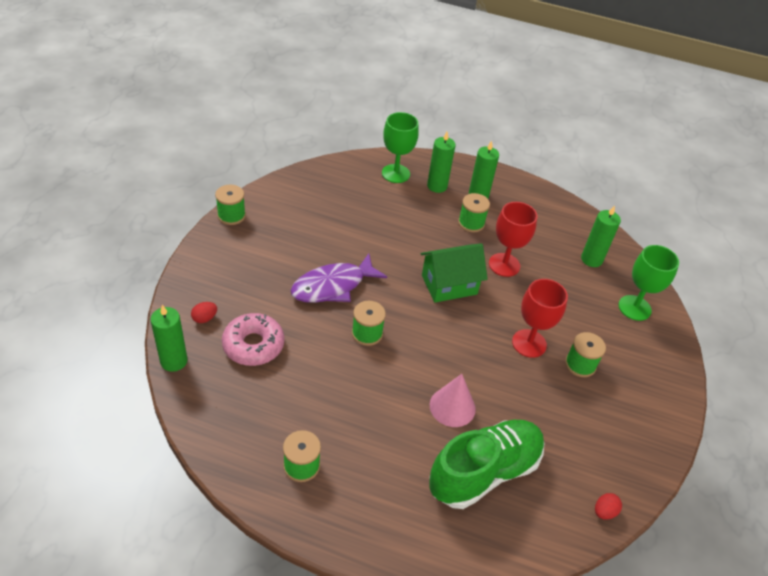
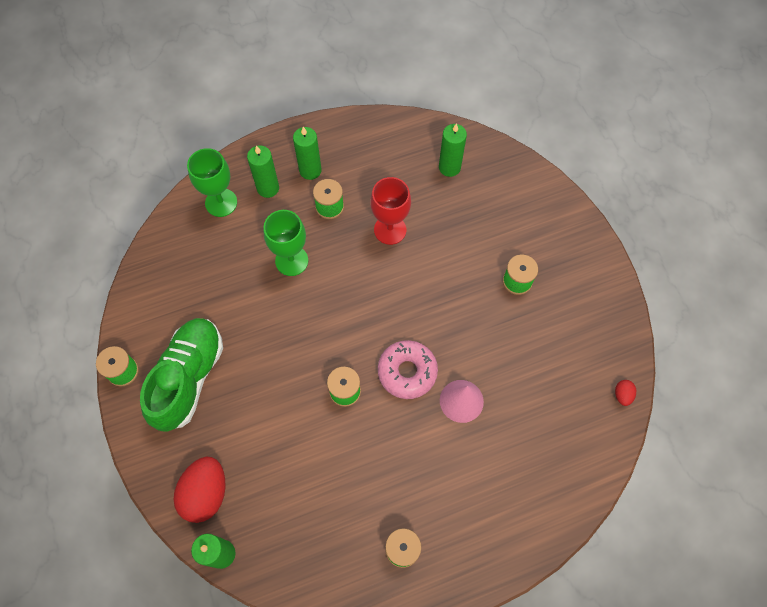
camera: 35 degrees left, 20 degrees up
red egg [191,302,217,323] -> red egg [173,457,226,523], size x2.24
pink donut [222,313,284,366] -> pink donut moved to [378,340,438,399]
purple fish [291,254,387,303] -> none
green house [420,243,488,303] -> none
green shoe [429,420,544,509] -> green shoe moved to [140,318,223,432]
red goblet [512,279,568,358] -> none
green goblet [618,245,679,321] -> green goblet moved to [264,210,308,276]

